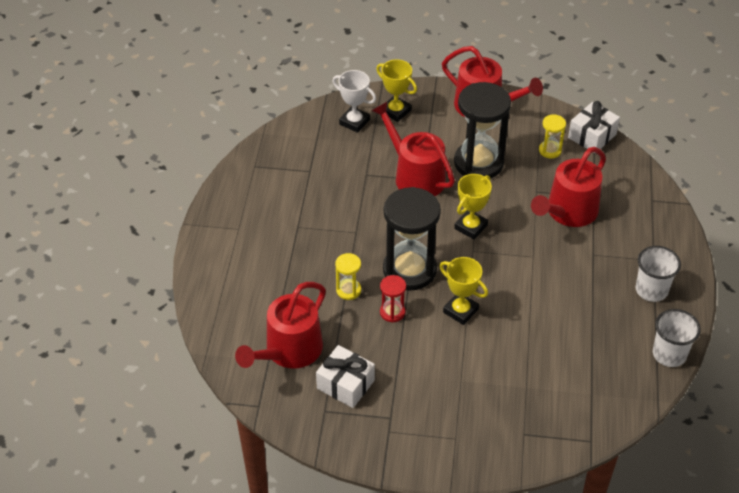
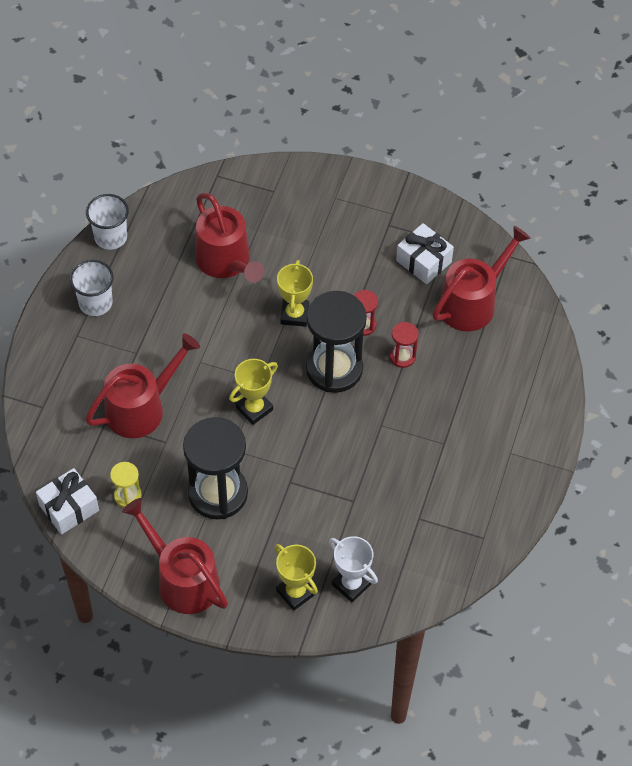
camera: 170 degrees left, 10 degrees up
yellow hourglass [335,253,361,300] -> red hourglass [390,322,419,368]
red watering can [371,101,455,196] -> red watering can moved to [195,193,264,283]
yellow trophy [439,257,488,325] -> yellow trophy turned 45 degrees clockwise [277,260,313,327]

